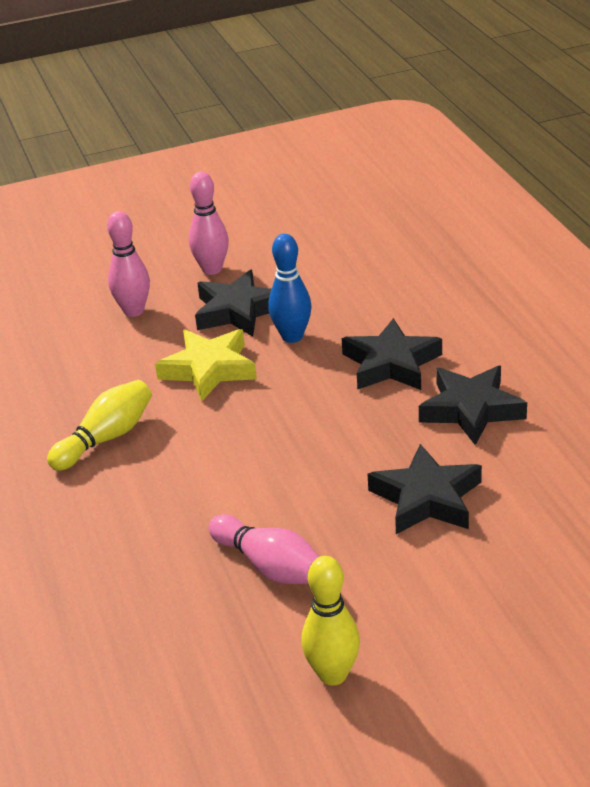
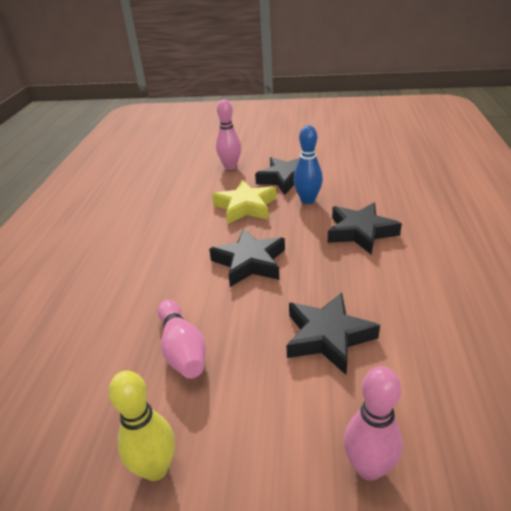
camera: 25 degrees right, 0 degrees up
yellow bowling pin [47,380,152,471] -> none
pink bowling pin [189,172,229,275] -> pink bowling pin moved to [344,366,403,481]
black star [419,366,527,445] -> black star moved to [209,229,285,287]

